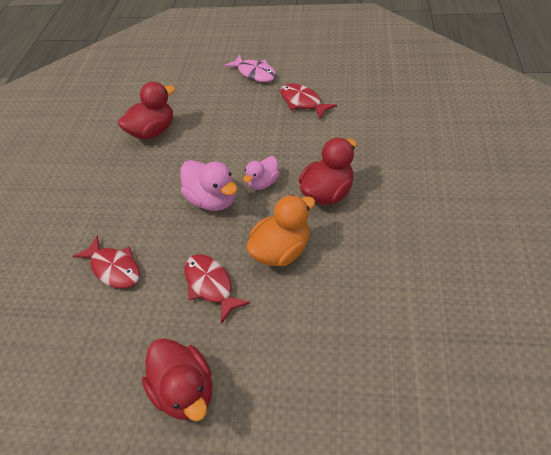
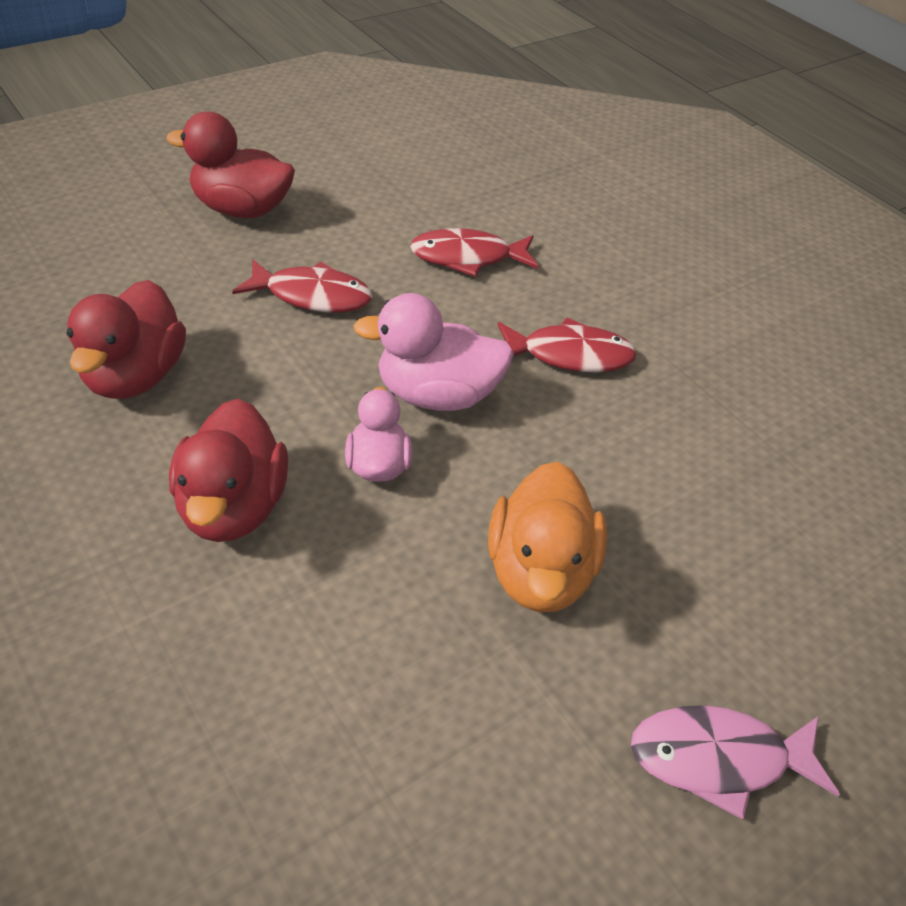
camera: 130 degrees right, 5 degrees down
red duck [118,82,175,140] -> red duck moved to [67,280,186,399]
orange duck [246,195,315,266] -> orange duck moved to [488,461,607,612]
red fish [280,83,337,119] -> red fish moved to [498,318,637,372]

